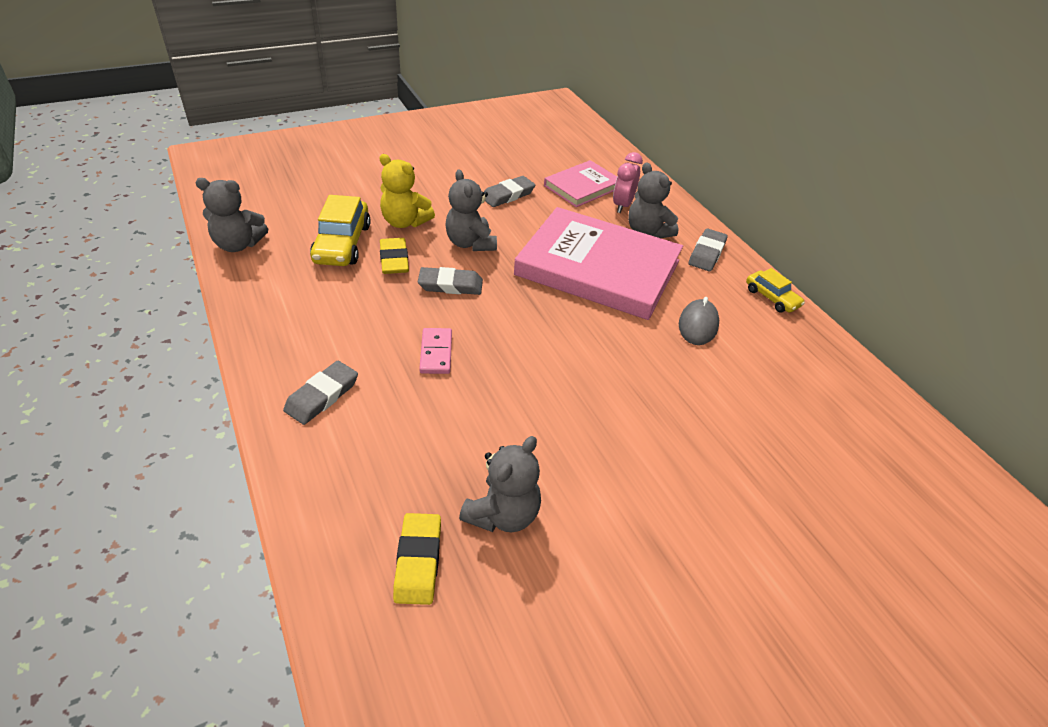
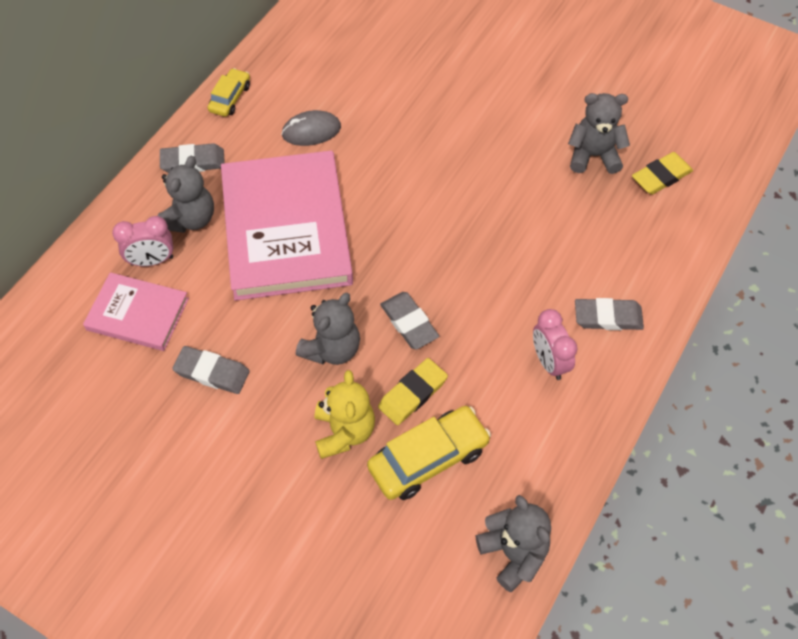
camera: 120 degrees left, 15 degrees up
pink domino [419,328,452,374] -> none
none -> pink clock [533,309,577,380]

